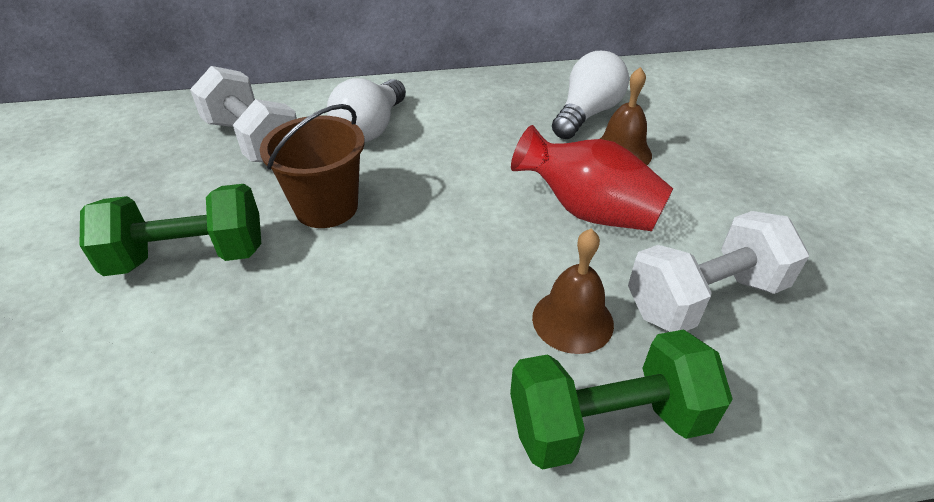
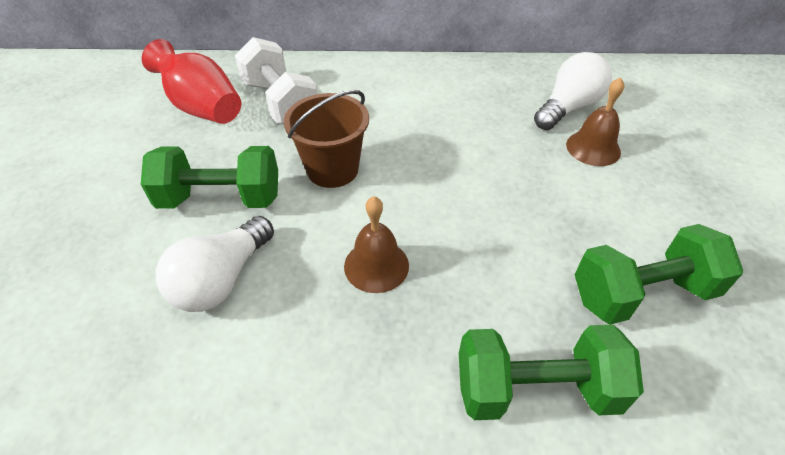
camera: 10 degrees right, 5 degrees up
white light bulb [327,78,406,142] -> white light bulb moved to [156,216,274,312]
red vase [511,125,673,231] -> red vase moved to [142,39,241,124]
brown bell [532,229,614,354] -> brown bell moved to [344,196,409,293]
white dumbbell [628,211,809,332] -> green dumbbell [575,224,743,325]

